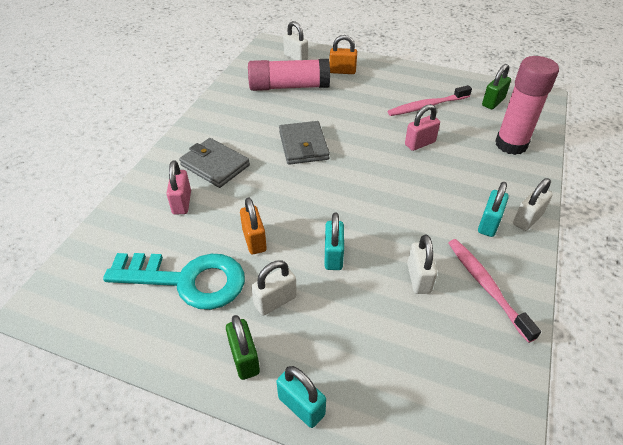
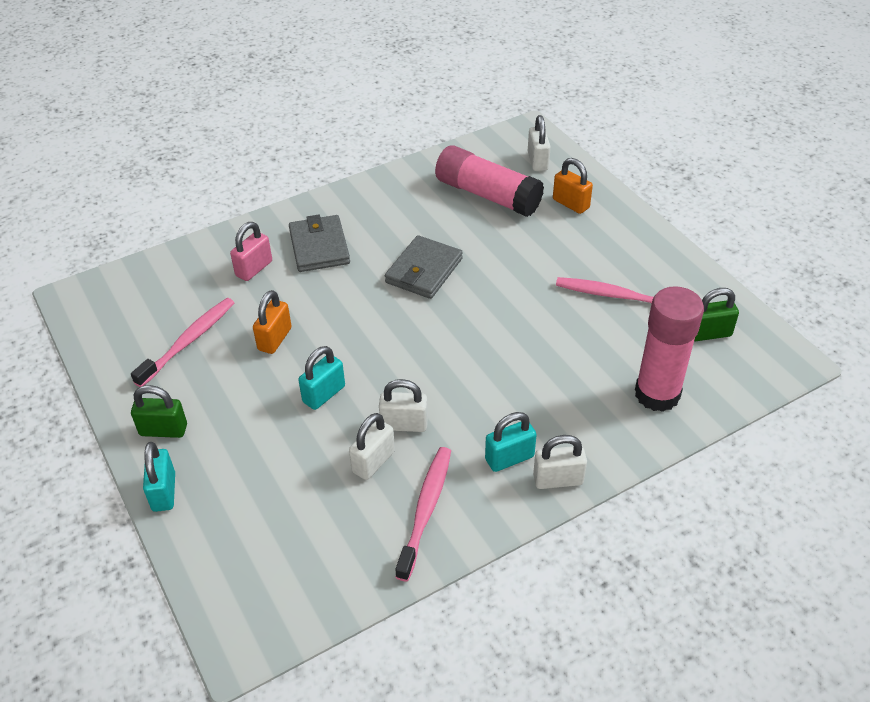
camera: 40 degrees right, 0 degrees up
turquoise key [103,253,245,310] -> pink toothbrush [131,298,234,387]
green padlock [226,315,260,380] -> green padlock turned 75 degrees clockwise [131,385,187,438]
white padlock [251,260,297,316] -> white padlock moved to [379,379,428,432]
pink padlock [405,104,440,151] -> none

